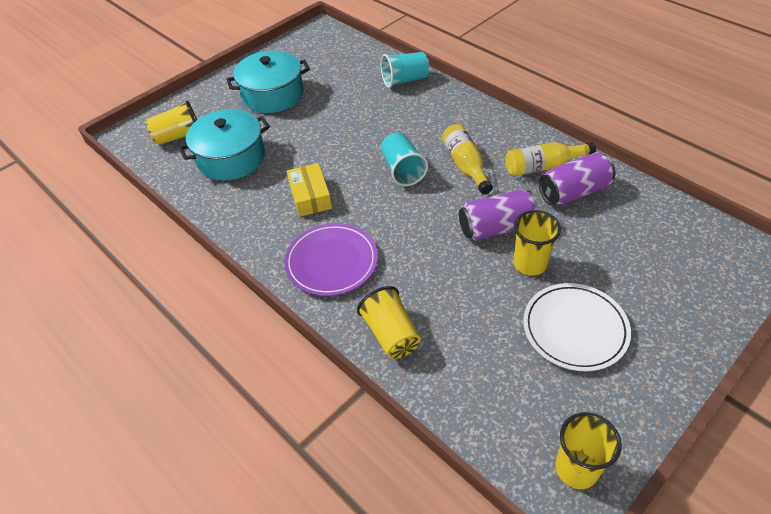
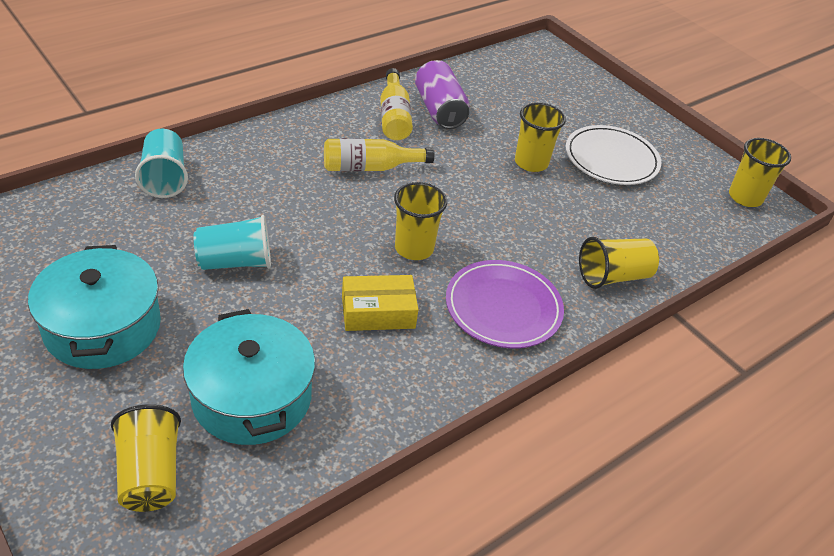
camera: 90 degrees left, 5 degrees down
turquoise cup [381,132,428,186] -> turquoise cup moved to [194,215,271,270]
purple can [459,190,539,241] -> none
none -> yellow cup [394,182,447,260]

